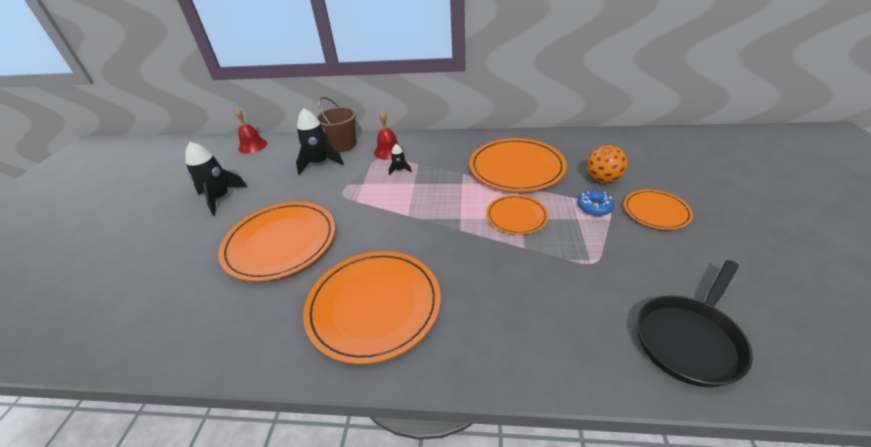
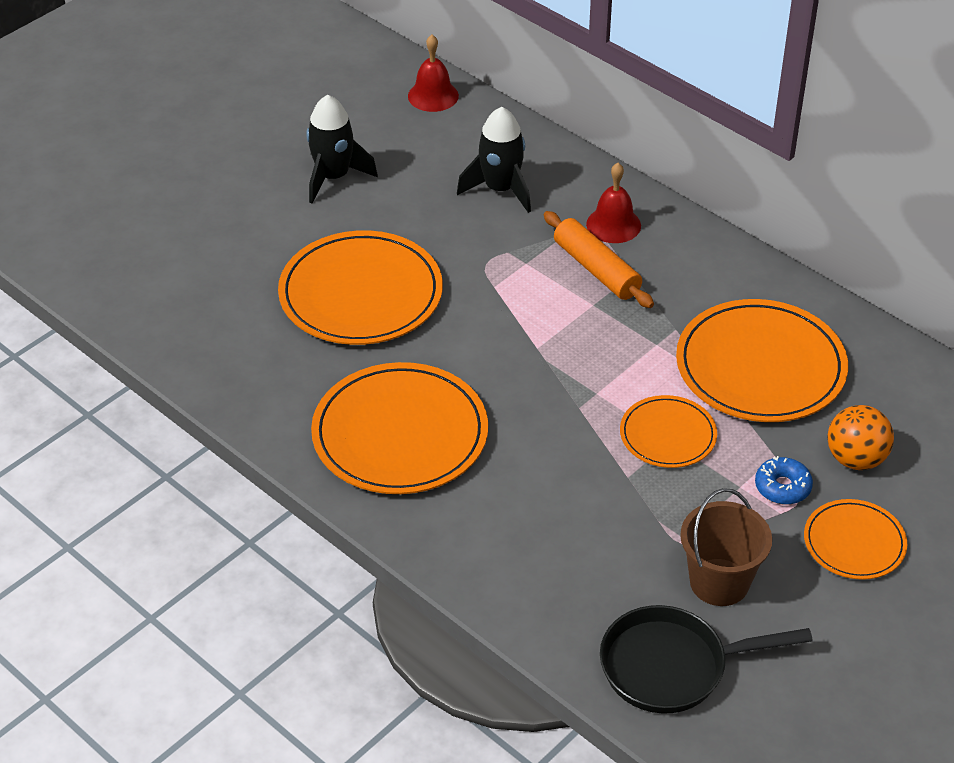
camera: 35 degrees right, 5 degrees up
brown bucket [316,97,356,152] -> brown bucket moved to [680,488,772,606]
black rocket [389,144,412,175] -> orange rolling pin [544,211,654,308]

